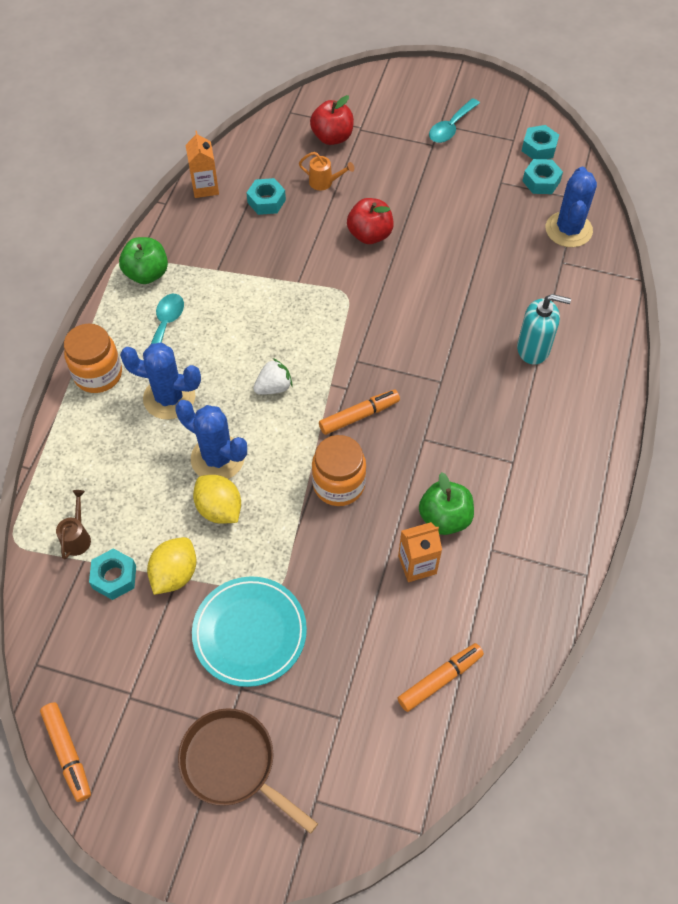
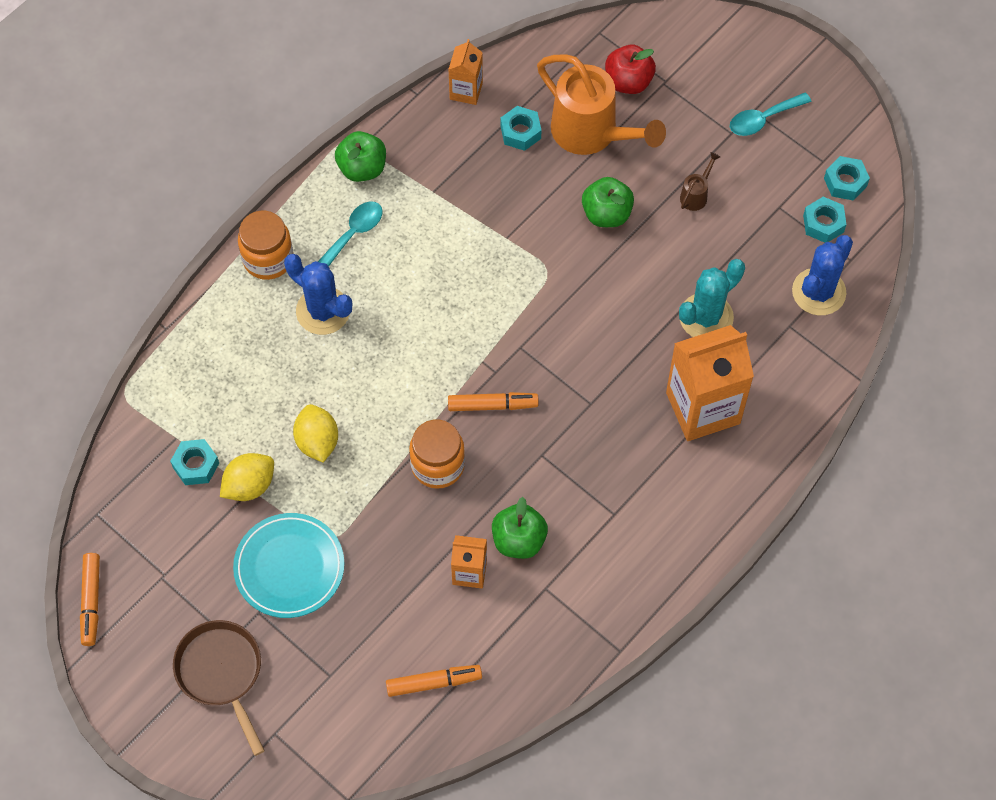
camera: 25 degrees right, 5 degrees up
brown watering can [56,490,91,559] -> brown watering can moved to [680,152,720,211]
blue cactus [175,400,247,479] -> none
white strawberry [253,358,293,395] -> none
orange watering can [299,152,354,190] -> orange watering can [537,54,666,155], size x2.43
red apple [347,198,394,244] -> green apple [582,177,634,227]
turquoise soap dispenser [517,294,571,364] -> orange carton [666,325,754,441]
none -> turquoise cactus [679,259,745,337]

